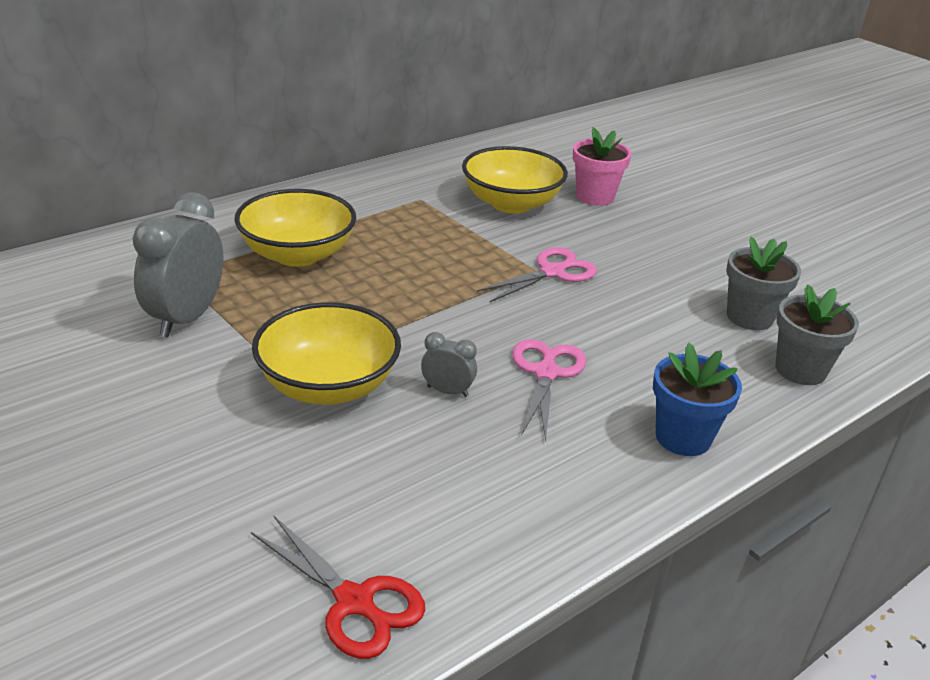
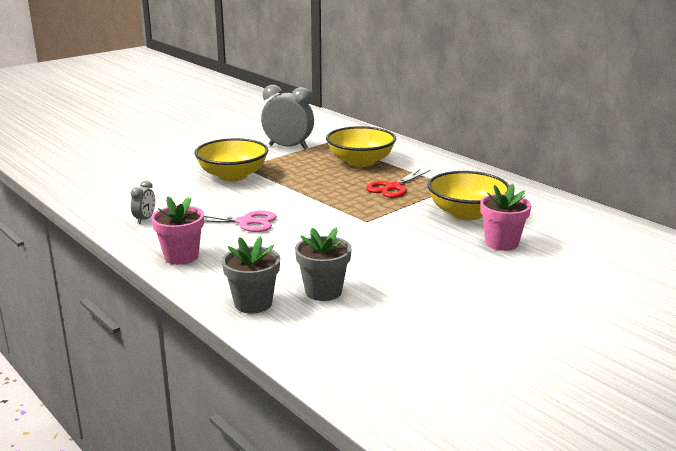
camera: 90 degrees right, 10 degrees down
red scissors [251,516,425,659] -> red scissors moved to [366,168,431,198]
grey clock [421,332,477,397] -> grey clock moved to [131,181,155,224]
pink scissors [477,247,597,302] -> none
blue flower pot [653,343,742,456] -> pink flower pot [151,197,204,265]

